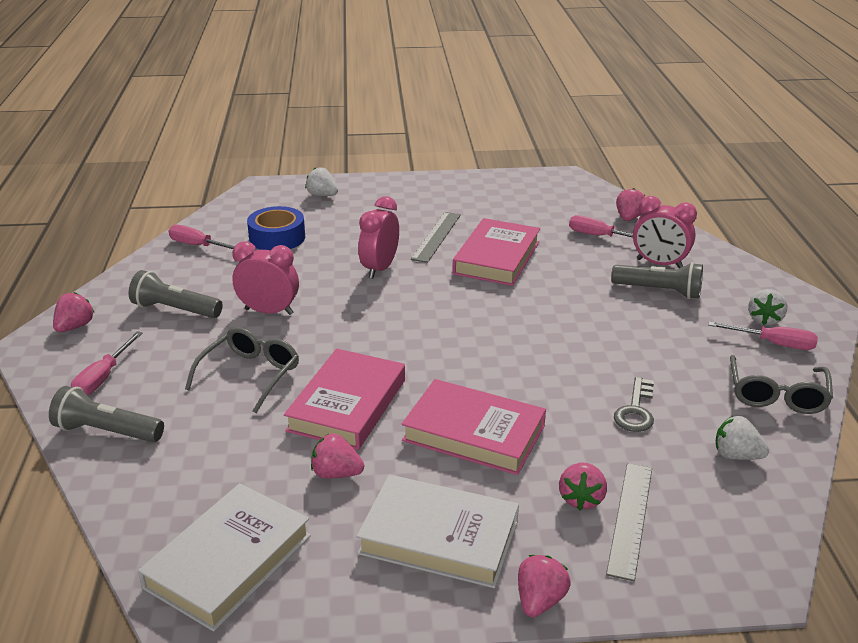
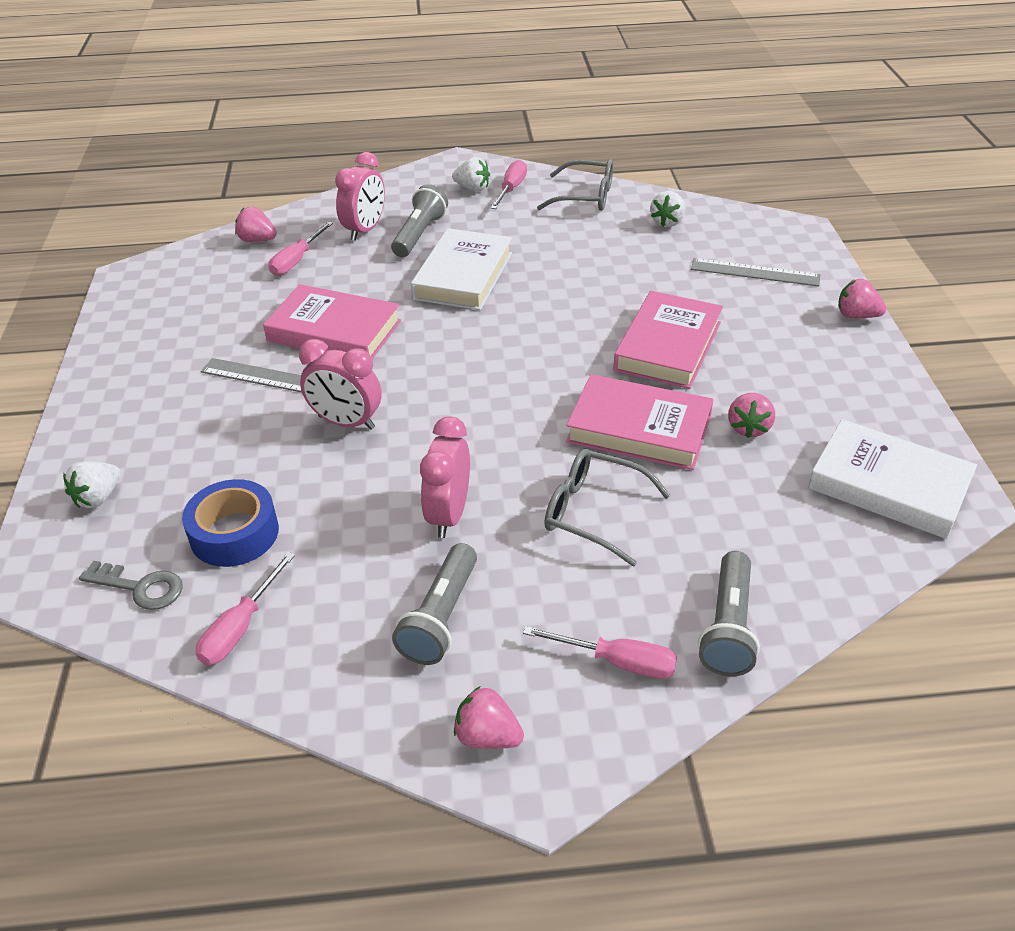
camera: 90 degrees left, 10 degrees up
white book [357,475,519,588] -> white book moved to [411,228,512,310]
pink strawberry [559,463,607,510] -> none
grey key [614,377,654,432] -> grey key moved to [79,561,183,610]

